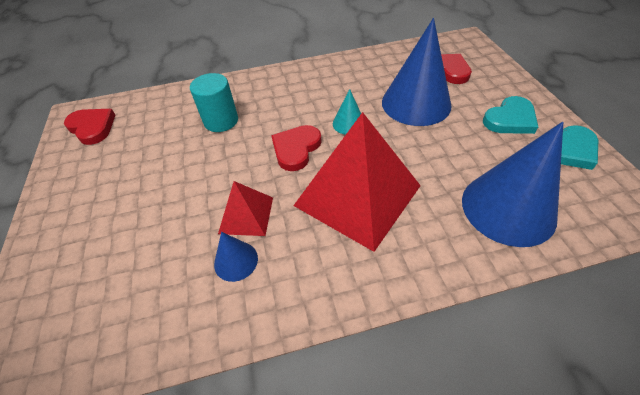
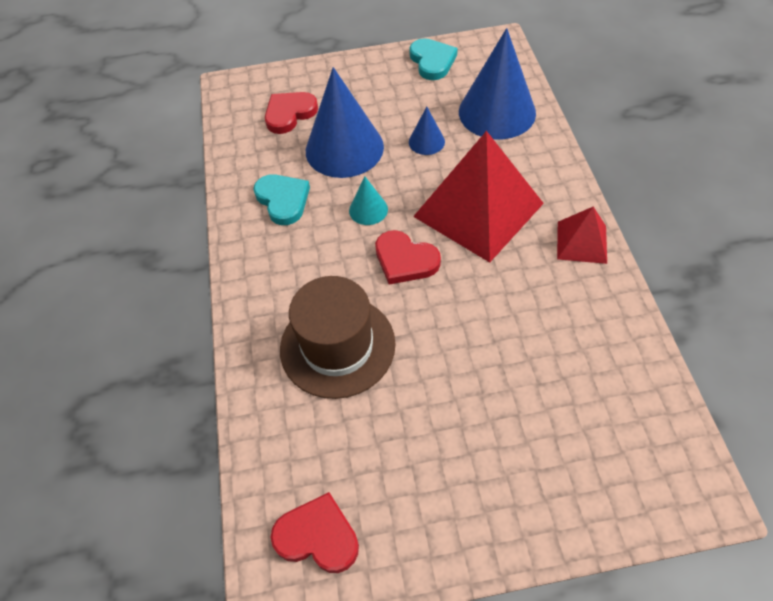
camera: 85 degrees left, 5 degrees up
red heart [64,109,115,145] -> red heart turned 60 degrees clockwise [271,492,359,573]
turquoise cylinder [190,73,238,132] -> brown hat [280,276,396,399]
blue cone [214,232,258,282] -> blue cone moved to [409,107,445,155]
red pyramid [218,181,273,236] -> red pyramid moved to [557,207,607,264]
turquoise heart [483,96,538,134] -> turquoise heart moved to [253,174,310,225]

